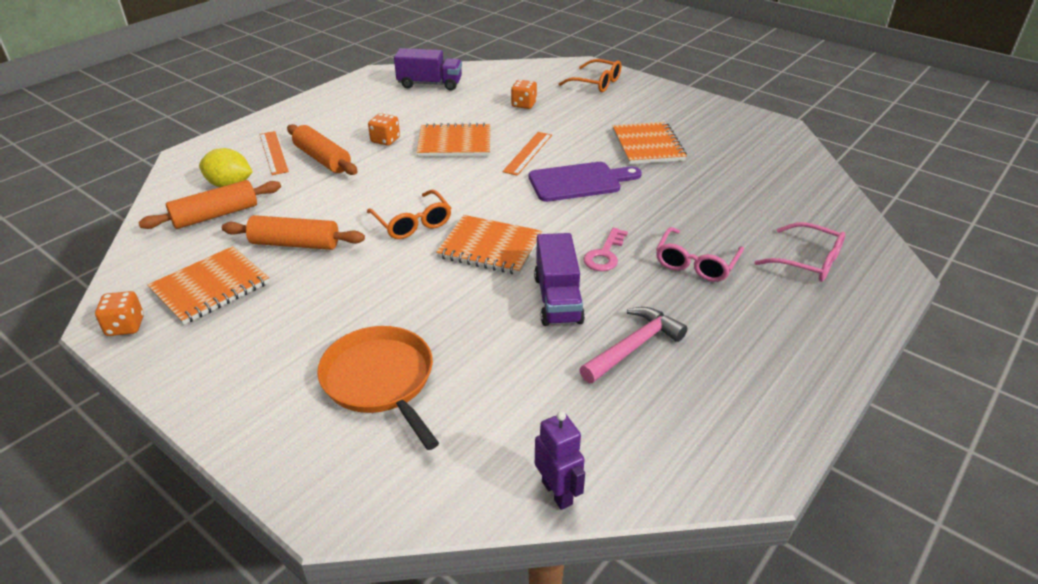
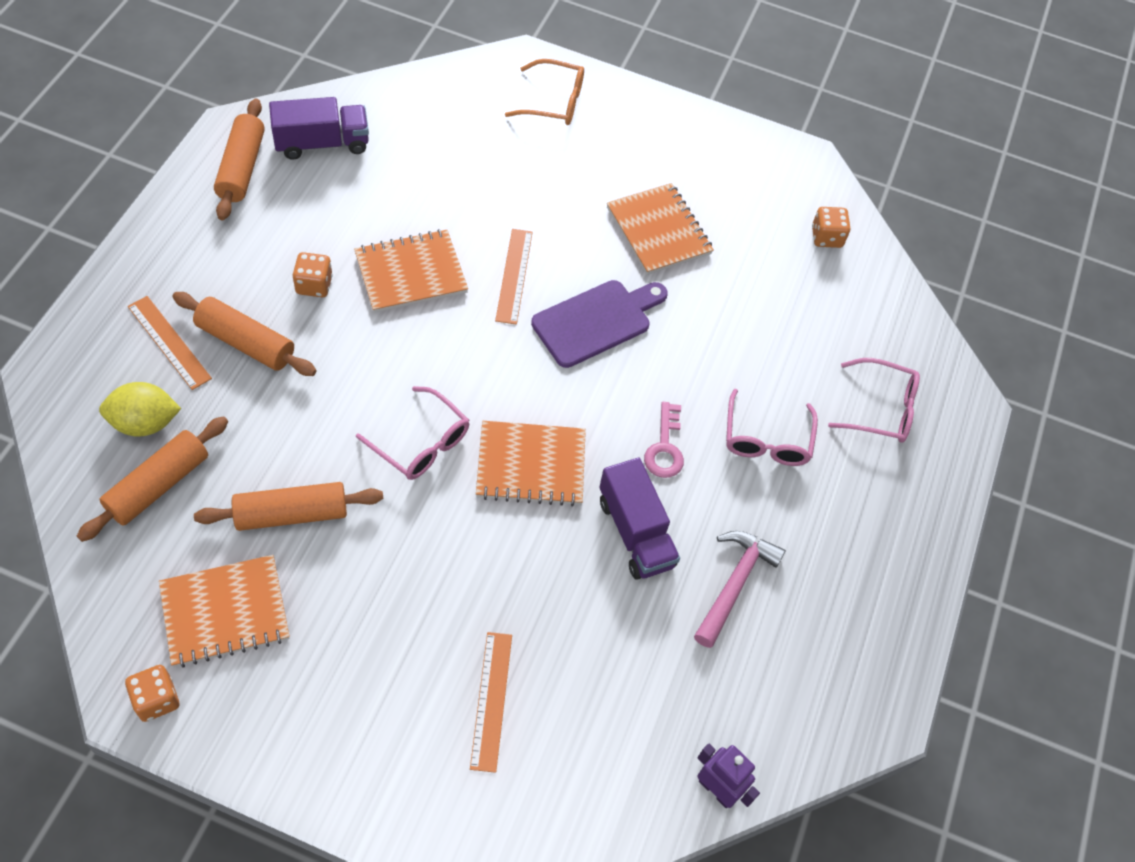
camera: 25 degrees left, 20 degrees up
orange notebook [147,246,270,325] -> orange notebook turned 45 degrees clockwise [159,555,290,667]
orange pan [317,326,439,450] -> orange ruler [470,632,512,773]
orange glasses [367,190,451,239] -> pink glasses [356,386,469,480]
orange dice [511,80,537,109] -> orange dice moved to [812,207,850,248]
none -> orange rolling pin [214,98,265,220]

